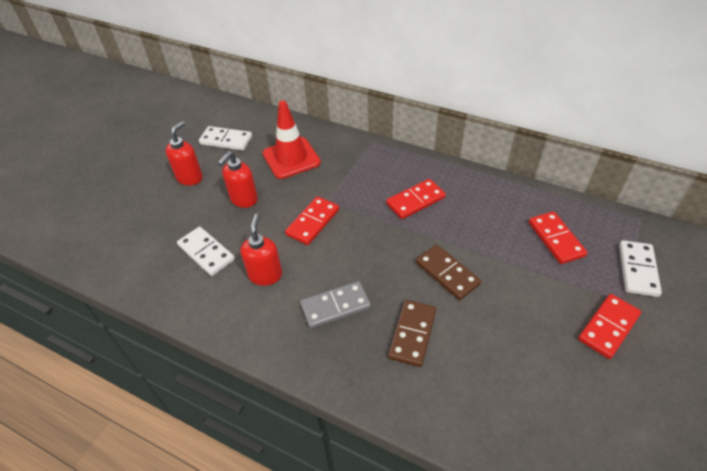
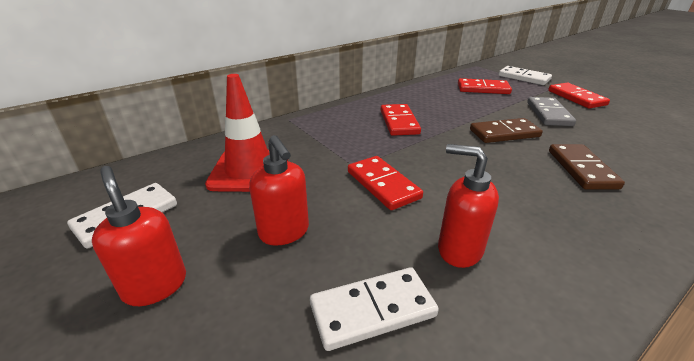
camera: 65 degrees left, 15 degrees down
grey domino [300,281,371,329] -> grey domino moved to [527,97,576,126]
brown domino [388,300,436,367] -> brown domino turned 45 degrees clockwise [549,144,625,189]

